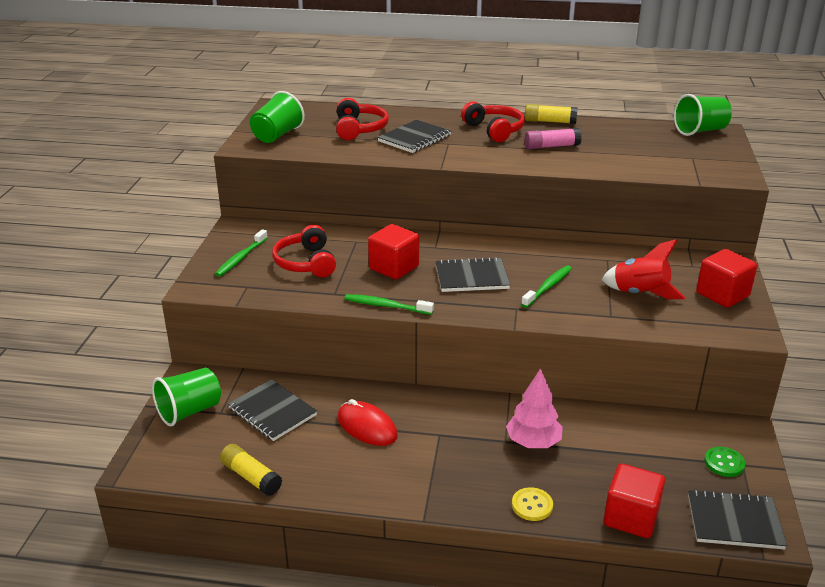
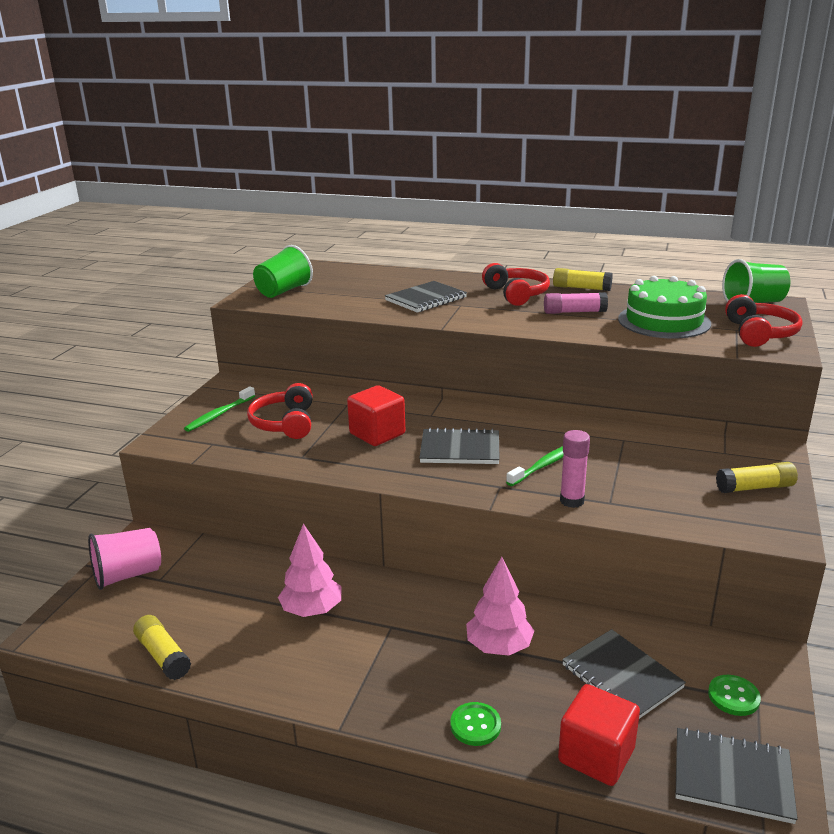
camera: 10 degrees right, 5 degrees down
green cup [152,368,221,426] -> pink cup [88,528,161,590]
black notebook [228,379,317,441] -> black notebook moved to [562,629,686,719]
red headphones [336,98,389,140] -> red headphones moved to [725,294,803,347]
red mouse [337,399,398,446] -> pink tree [278,523,342,617]
green toothbrush [345,294,434,315] -> none
yellow button [512,487,553,521] -> green button [450,702,501,746]
red rocket [602,239,685,299] -> none
red cube [696,249,757,308] -> yellow glue stick [716,462,798,493]
none -> pink glue stick [560,430,590,508]
none -> green cake [618,276,711,338]

